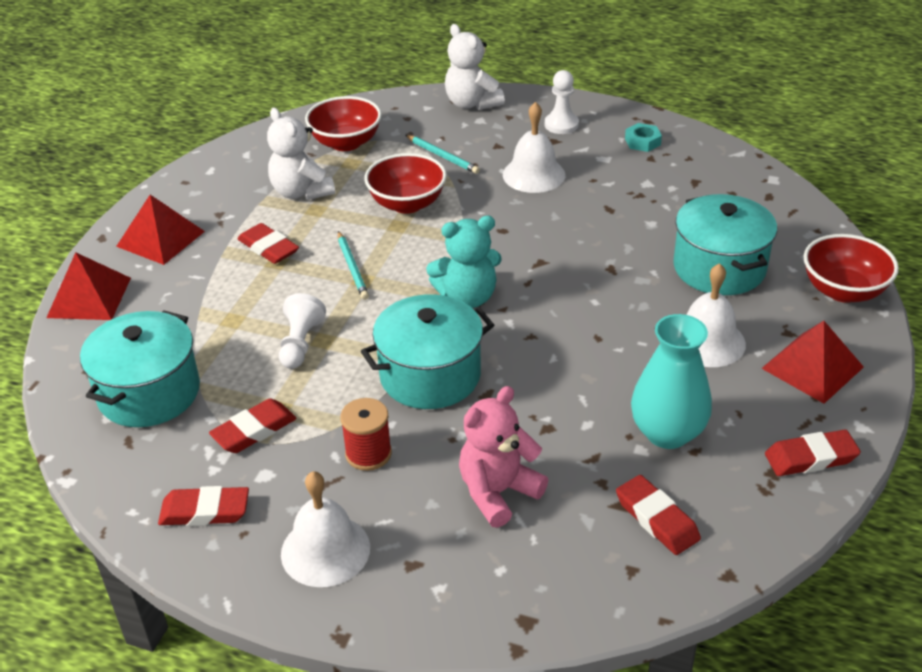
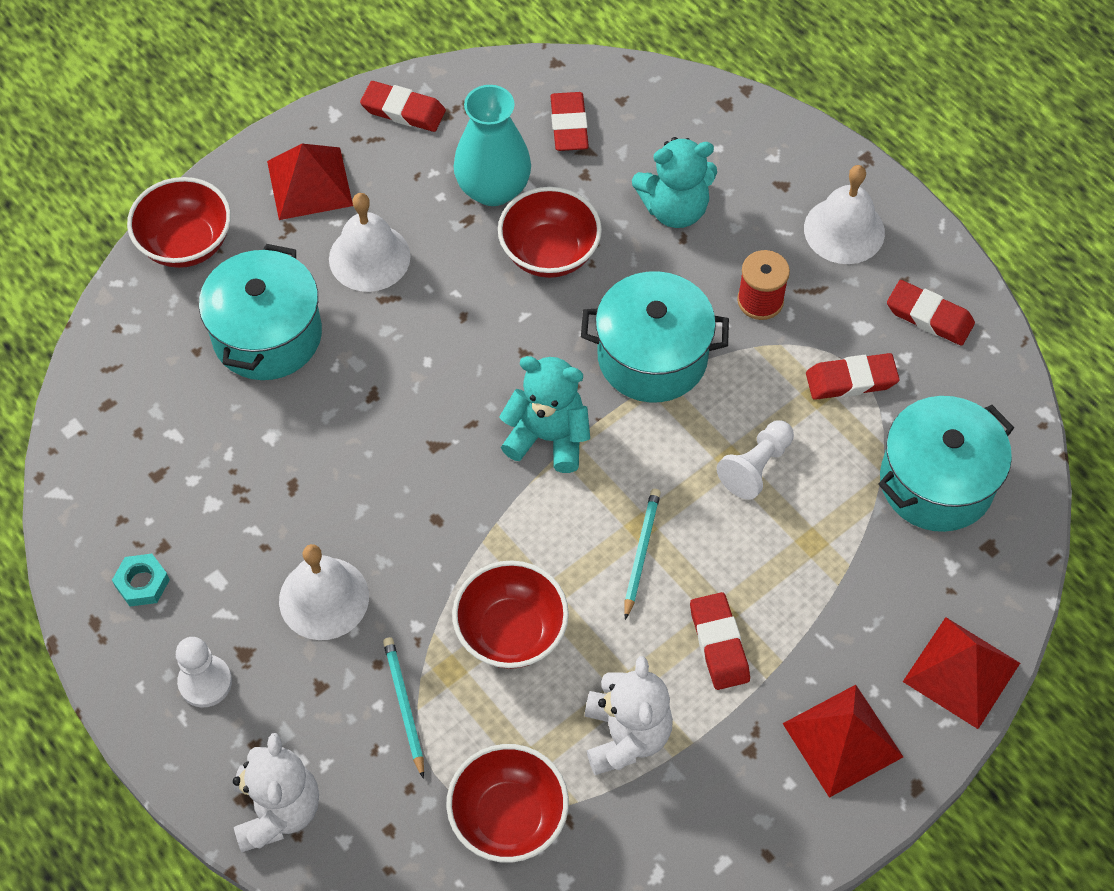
camera: 150 degrees left, 20 degrees up
pink teddy bear [459,386,548,528] -> turquoise teddy bear [632,137,717,228]
none -> red bowl [498,187,602,278]

